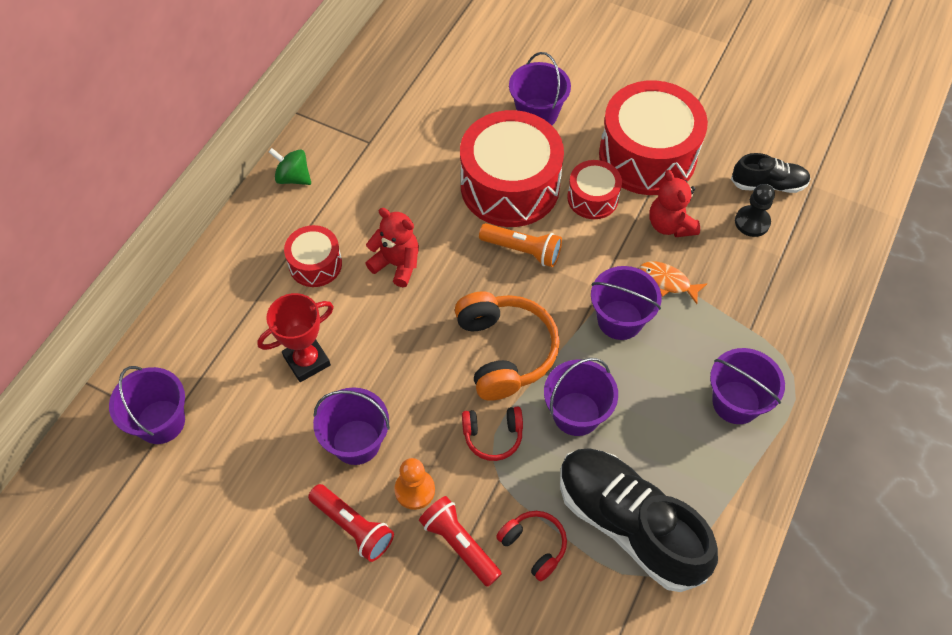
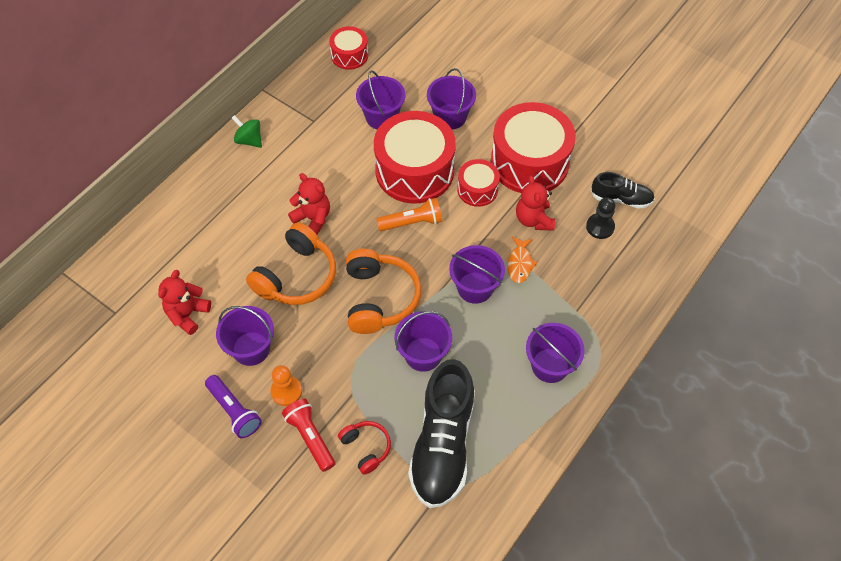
camera: 10 degrees right, 0 degrees up
purple bucket [109,366,185,444] -> purple bucket moved to [356,70,405,130]
red trophy [257,293,334,382] -> none
red drum [284,225,342,287] -> red drum moved to [329,26,368,70]
red flashlight [308,484,394,562] -> purple flashlight [205,375,262,438]
red headphones [462,407,523,461] -> none
orange flashlight [479,223,562,267] -> orange flashlight turned 45 degrees counterclockwise [376,198,442,231]
black shoe [560,448,718,592] -> black shoe turned 135 degrees counterclockwise [408,359,475,508]
orange fish [639,261,707,304] -> orange fish turned 120 degrees counterclockwise [508,237,537,283]
none -> red teddy bear [158,270,211,335]
none -> orange headphones [246,222,336,305]

